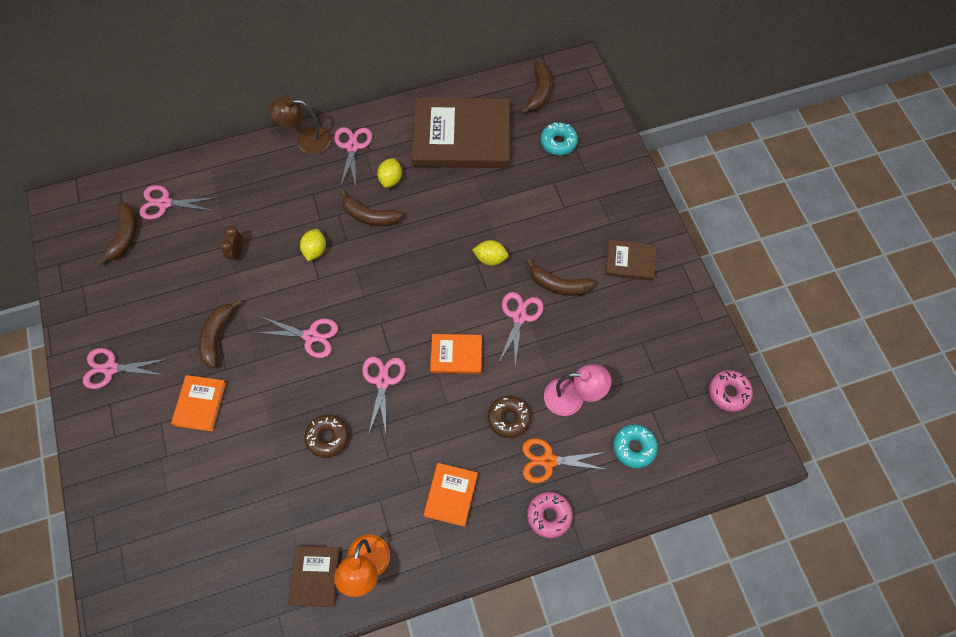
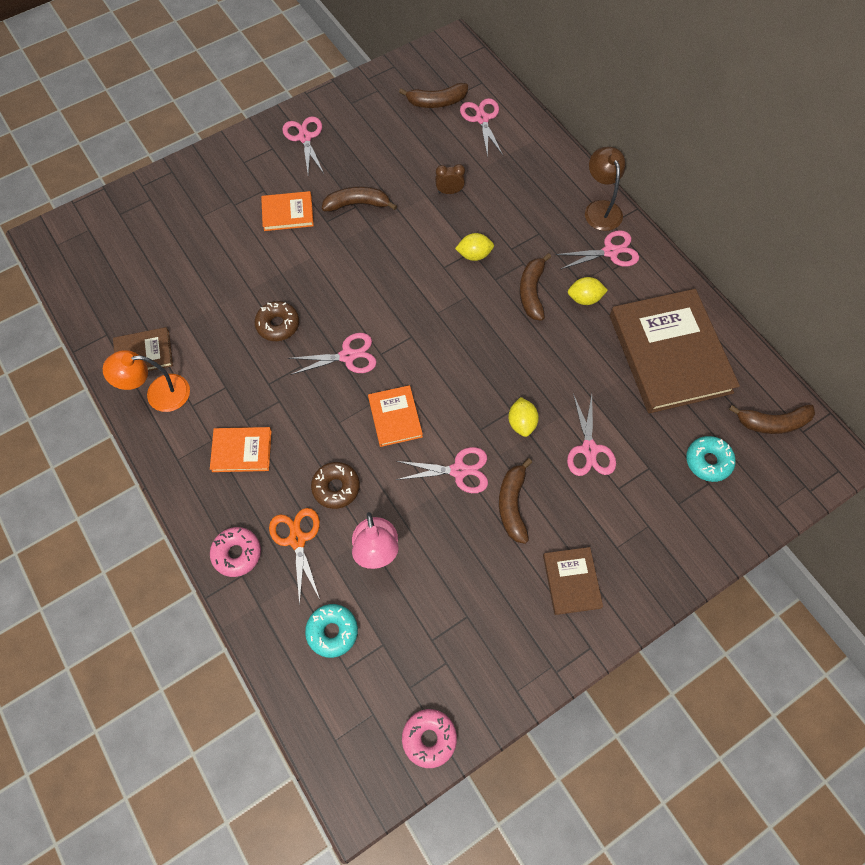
camera: 75 degrees right, 0 degrees up
pink scissors [256,317,338,358] -> pink scissors moved to [567,393,616,476]

